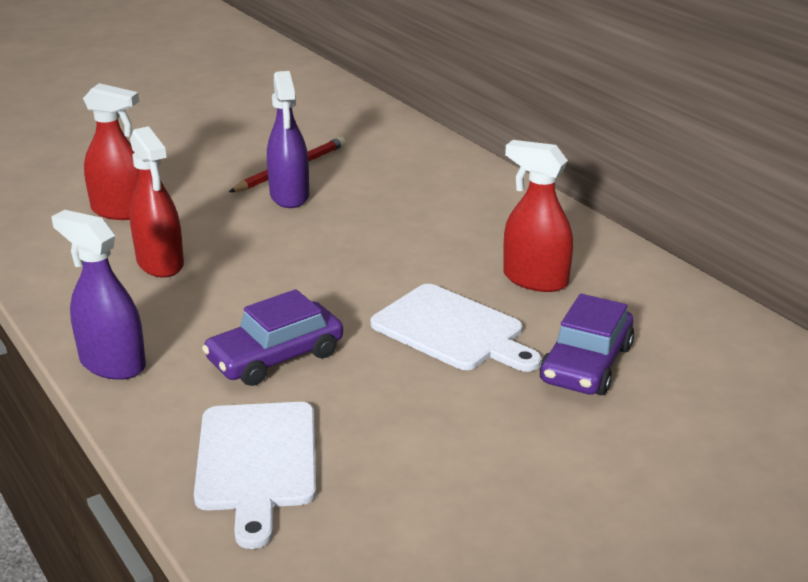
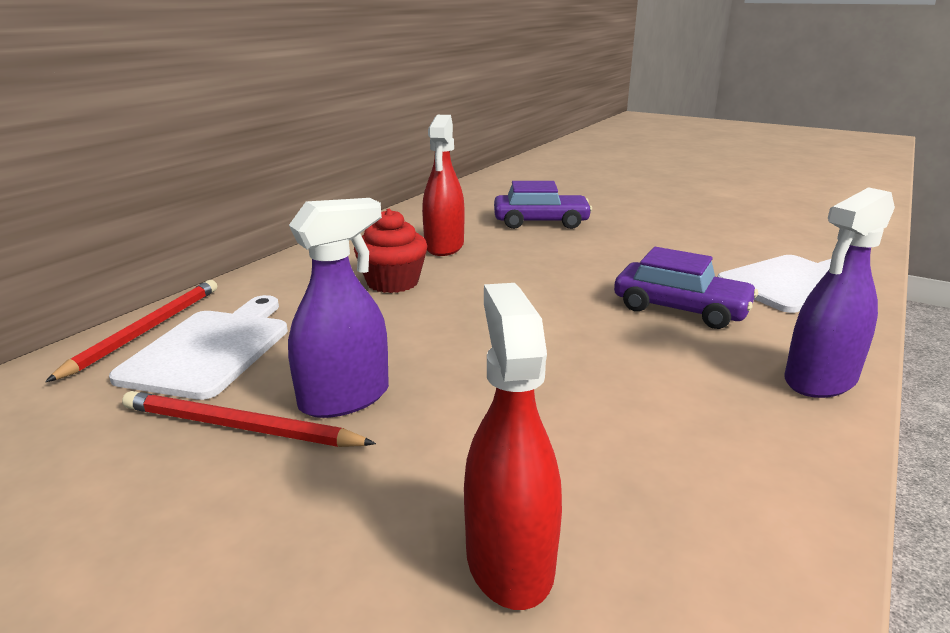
camera: 115 degrees left, 5 degrees down
purple spray bottle [51,210,146,380] -> purple spray bottle turned 45 degrees clockwise [784,187,895,398]
red spray bottle [130,126,184,277] -> none
white cutting board [370,284,541,372] -> white cutting board moved to [109,295,288,400]
none -> red pencil [45,280,217,382]
none -> red cupcake [354,209,427,293]

